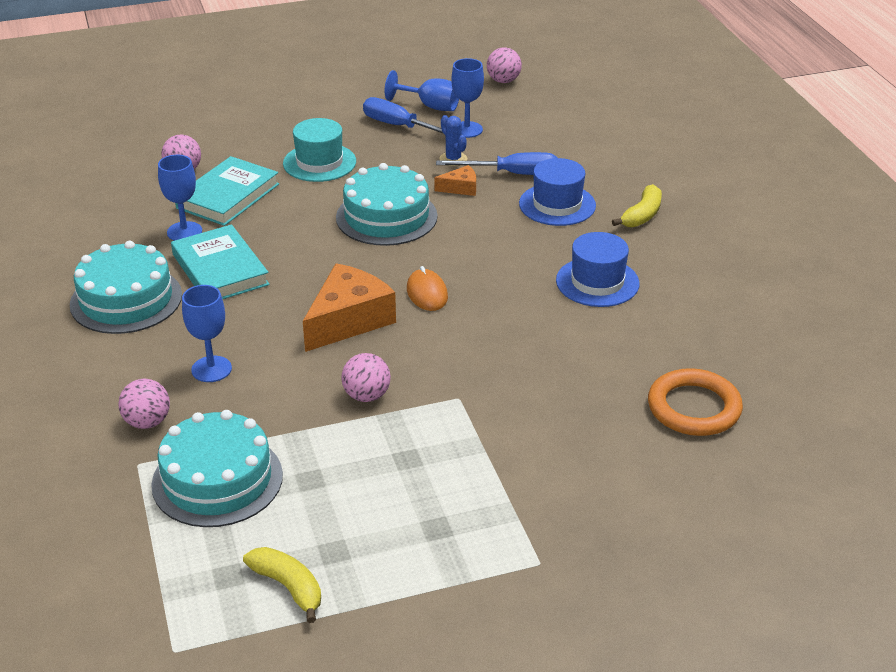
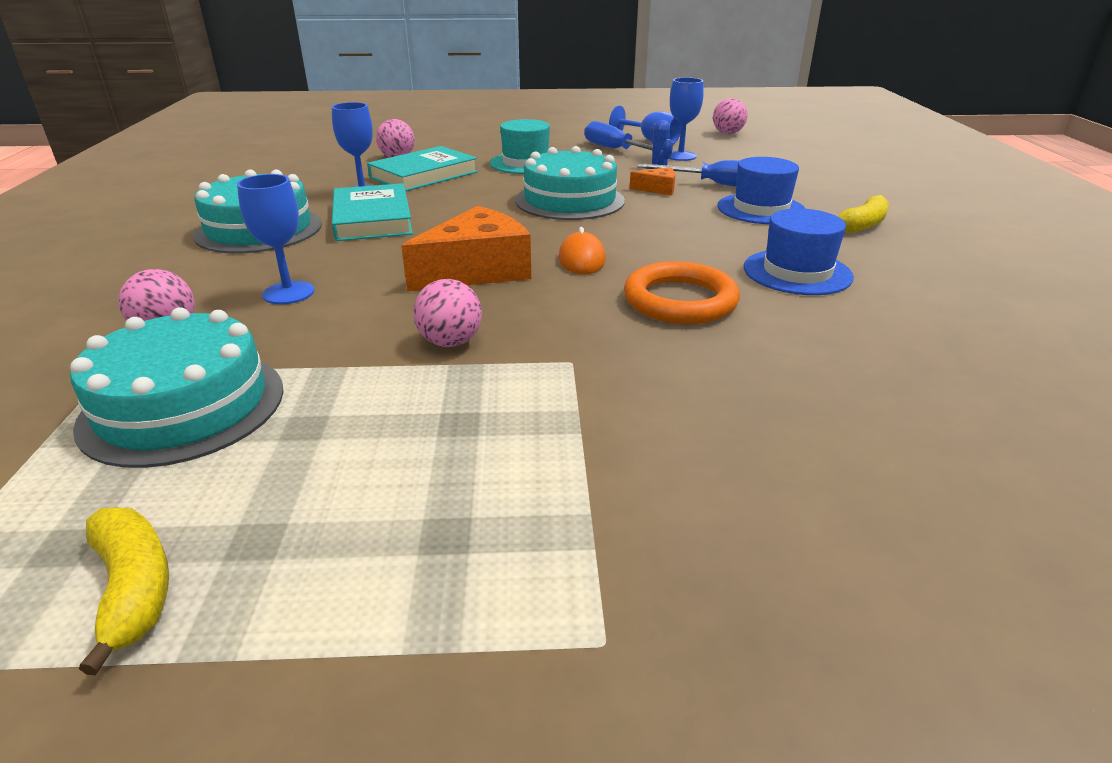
camera: 15 degrees right, 5 degrees down
orange ring [648,368,743,436] -> orange ring moved to [624,261,740,324]

